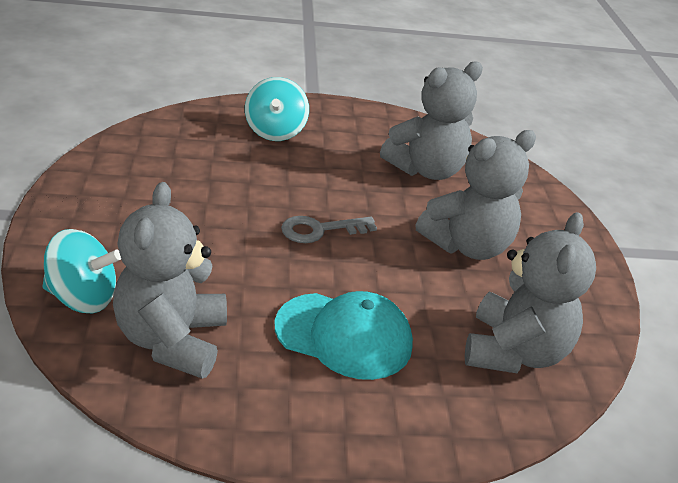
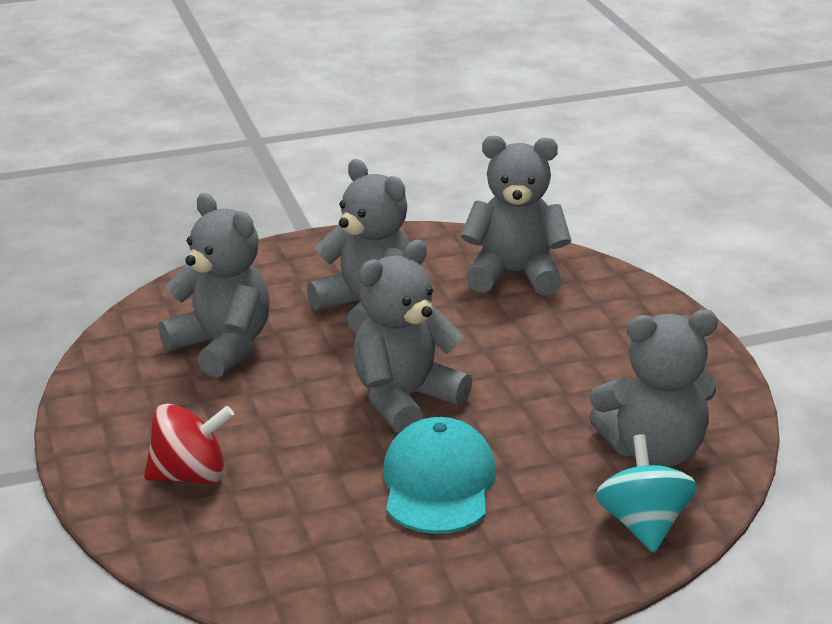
camera: 100 degrees left, 5 degrees down
turquoise spinning top [245,77,309,141] -> red spinning top [144,404,234,485]
turquoise cap [275,291,413,380] -> turquoise cap moved to [383,417,496,534]
grey key [281,216,377,243] -> grey teddy bear [353,240,472,433]

